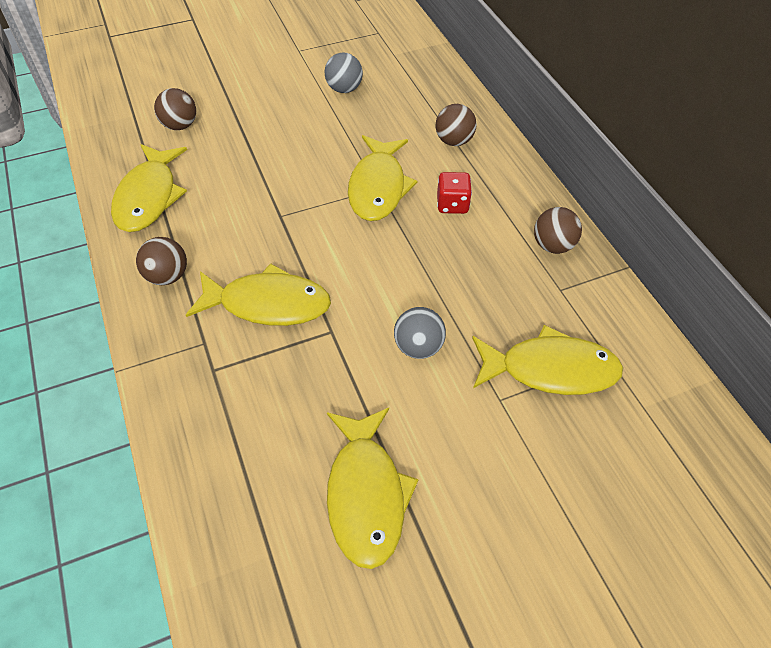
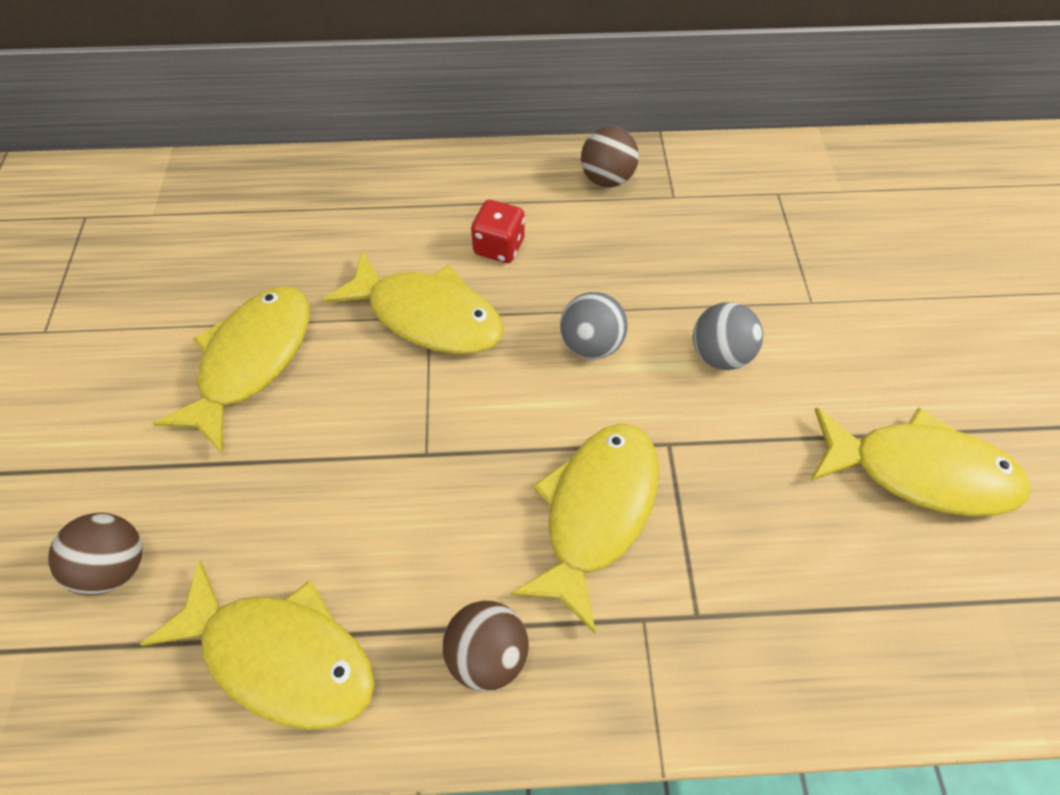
camera: 70 degrees left, 5 degrees up
grey ball [324,53,363,93] -> grey ball moved to [560,292,627,360]
brown ball [436,104,477,146] -> none
yellow fish [472,325,623,395] -> yellow fish moved to [153,286,310,454]

